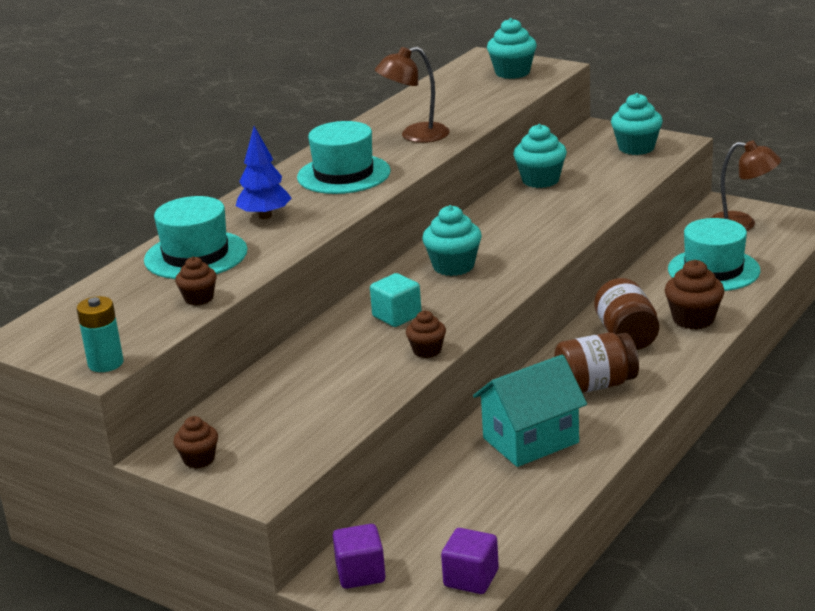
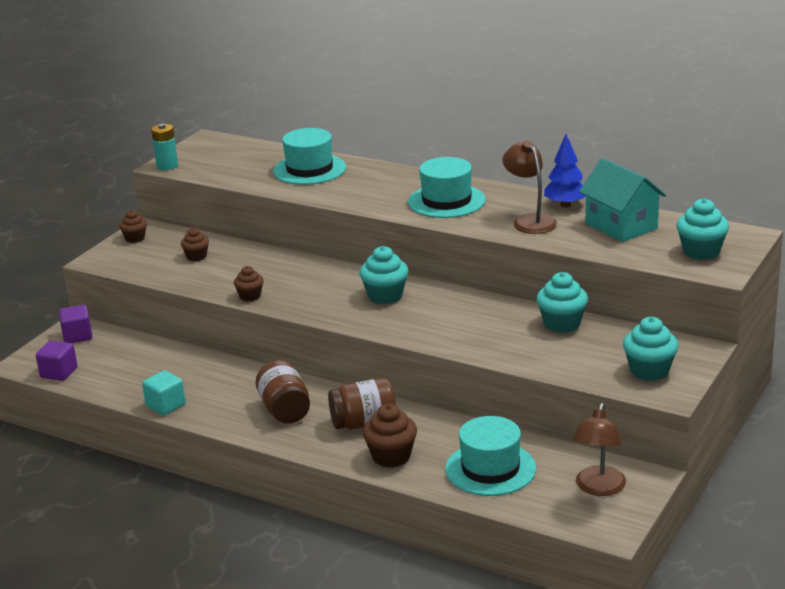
camera: 85 degrees right, 0 degrees up
brown cupcake [175,257,217,306] -> brown cupcake moved to [181,228,209,261]
blue tree [236,126,292,219] -> blue tree moved to [544,134,585,208]
turquoise cube [370,273,422,327] -> turquoise cube moved to [142,370,186,415]
turquoise house [473,355,587,467] -> turquoise house moved to [579,158,666,242]

